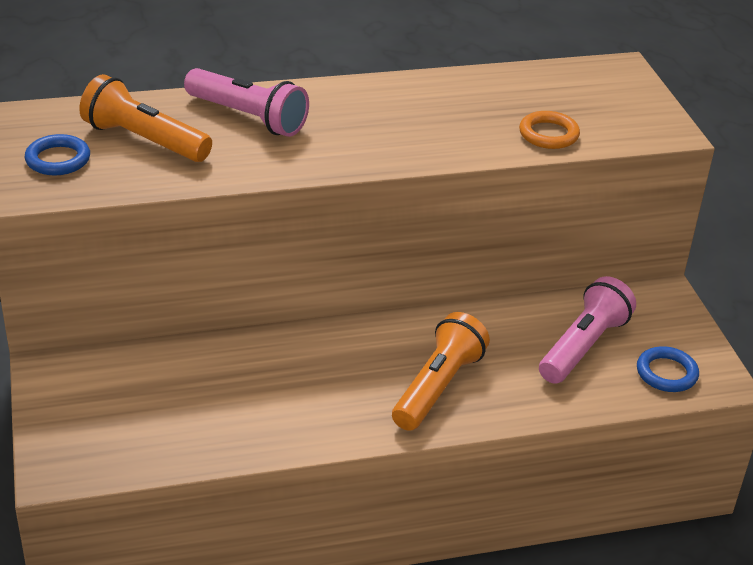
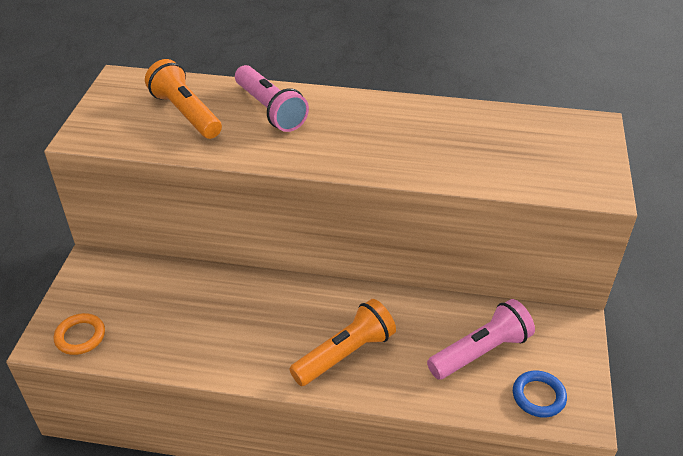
camera: 25 degrees right, 5 degrees up
blue ring [25,134,90,176] -> none
orange ring [519,111,580,149] -> orange ring moved to [54,313,105,355]

